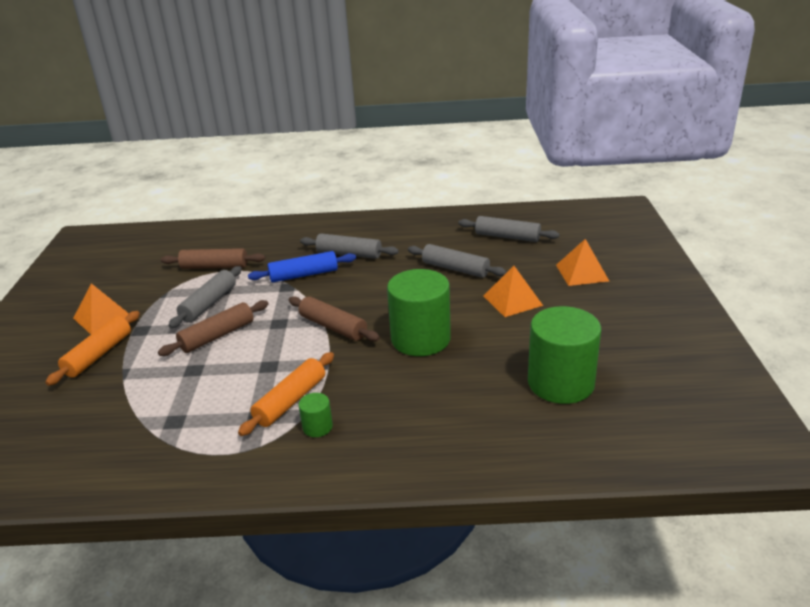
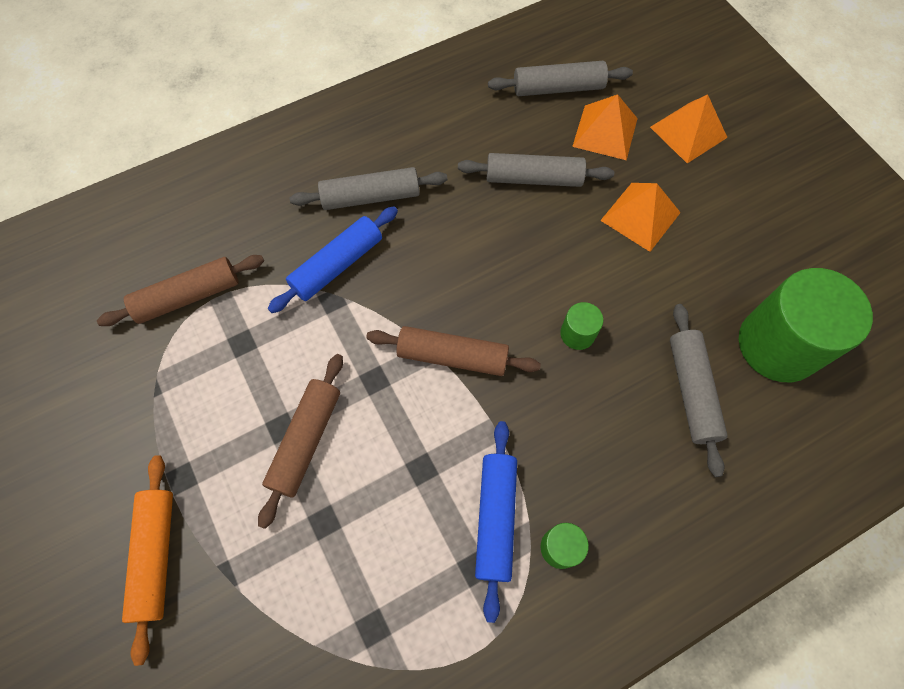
camera: 30 degrees left, 35 degrees up
orange pyramid [73,283,129,334] -> orange pyramid moved to [572,94,638,160]
grey rolling pin [168,266,242,328] -> grey rolling pin moved to [670,304,728,477]
orange rolling pin [238,352,334,436] -> blue rolling pin [475,421,517,623]
green cylinder [387,269,451,356] -> green cylinder [560,302,603,350], size x0.44

